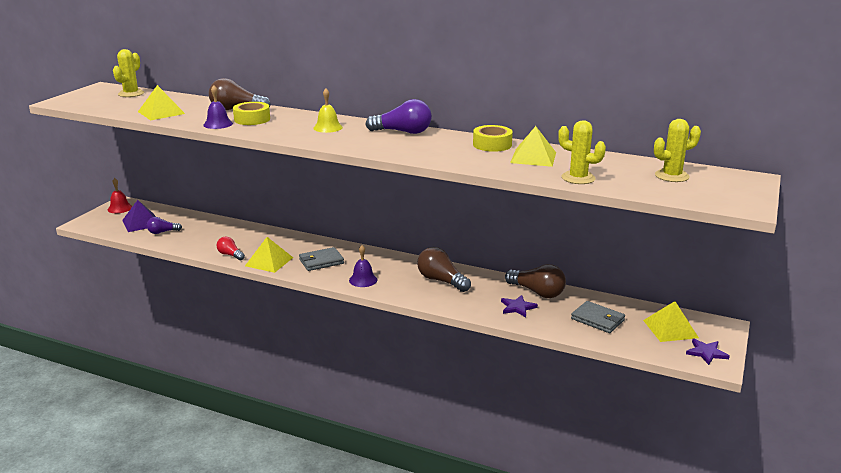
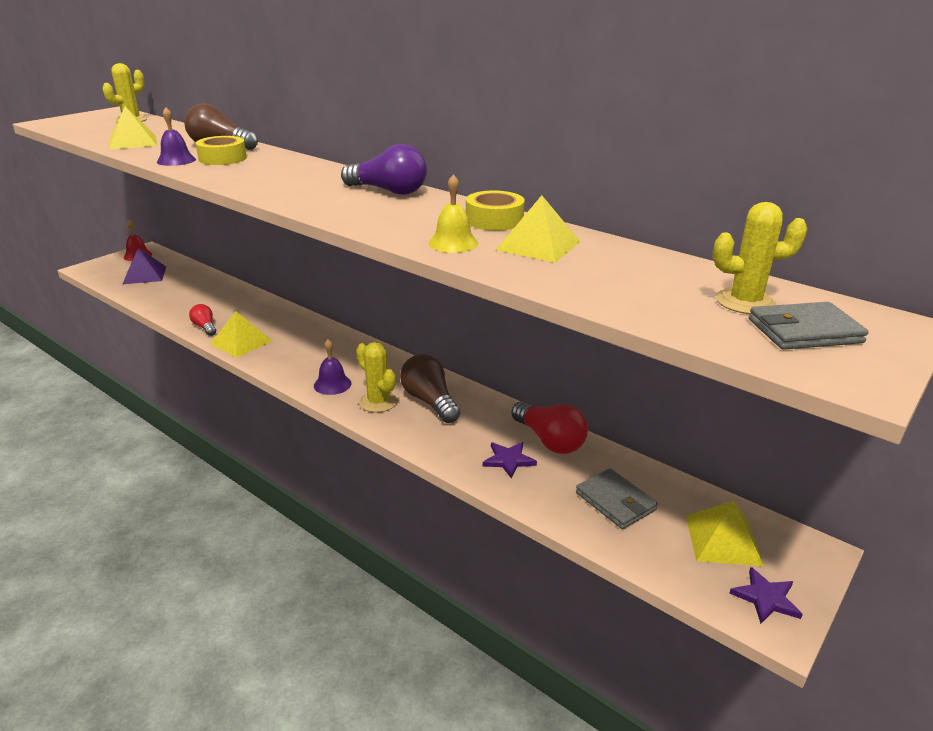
camera: 15 degrees right, 5 degrees up
purple light bulb [147,217,182,234] -> none
grey wallet [299,247,344,271] -> grey wallet moved to [749,302,869,350]
yellow bell [313,89,343,133] -> yellow bell moved to [429,174,478,253]
brown light bulb [505,264,566,298] -> red light bulb [511,401,588,454]
yellow cactus [558,120,606,184] -> yellow cactus moved to [356,342,397,413]

